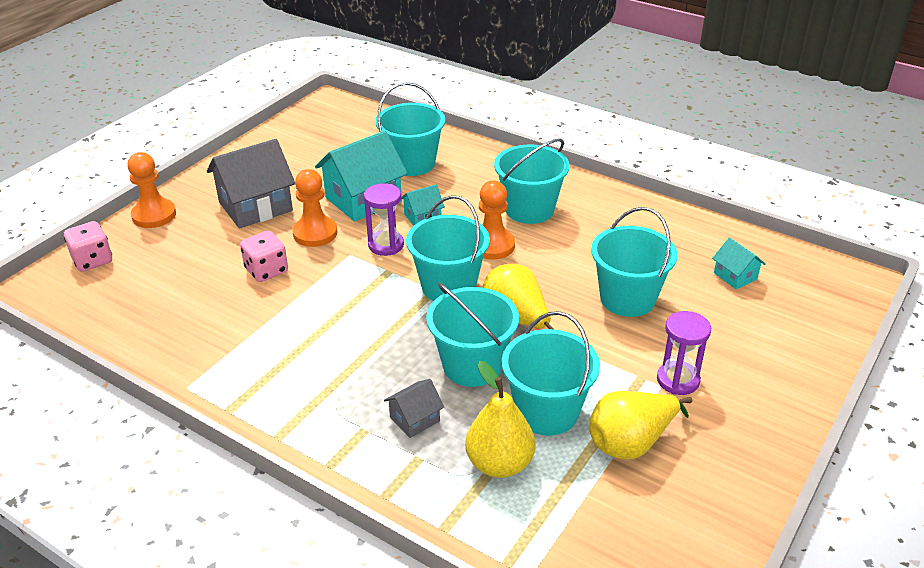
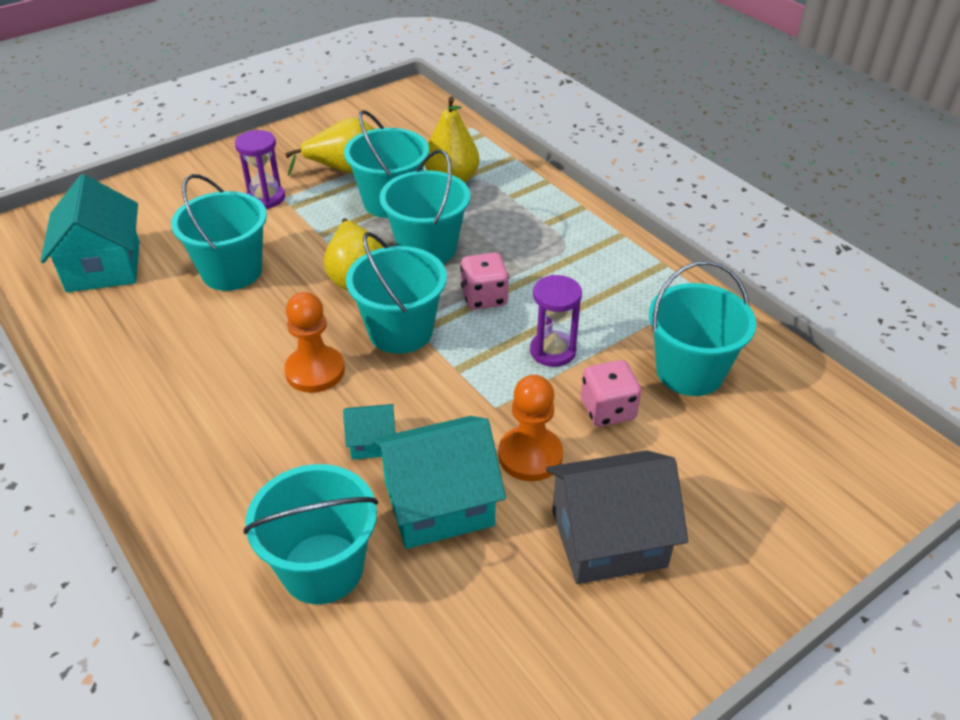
camera: 160 degrees left, 5 degrees up
pink dice [64,221,112,272] -> pink dice moved to [460,252,509,310]
orange pawn [127,152,176,228] -> none
purple hourglass [364,183,404,256] -> purple hourglass moved to [530,275,582,367]
grey house [384,379,444,438] -> none
turquoise bucket [494,138,570,224] -> turquoise bucket moved to [649,261,756,396]
turquoise house [712,238,766,289] -> turquoise house [40,174,140,292], size x2.02

